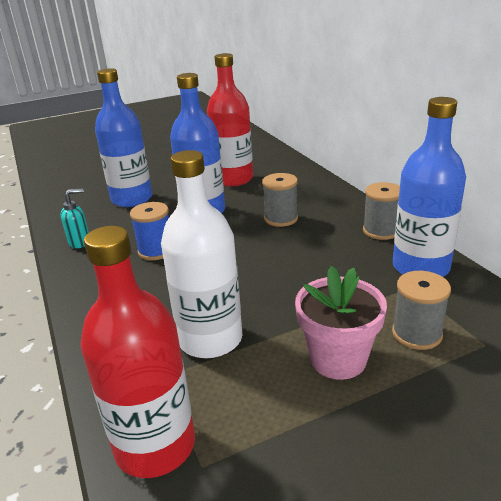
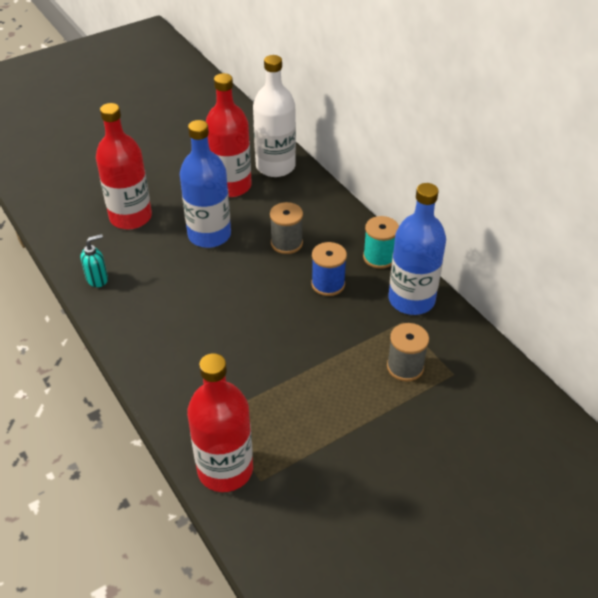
camera: 10 degrees left, 15 degrees up
blue bottle [95,68,152,207] -> red bottle [96,103,152,229]
blue spool [130,202,169,260] -> blue spool moved to [311,242,347,296]
white bottle [161,150,242,358] -> white bottle moved to [253,55,296,177]
pink flower pot [295,266,387,380] -> none
grey spool [363,182,400,240] -> turquoise spool [363,216,399,269]

